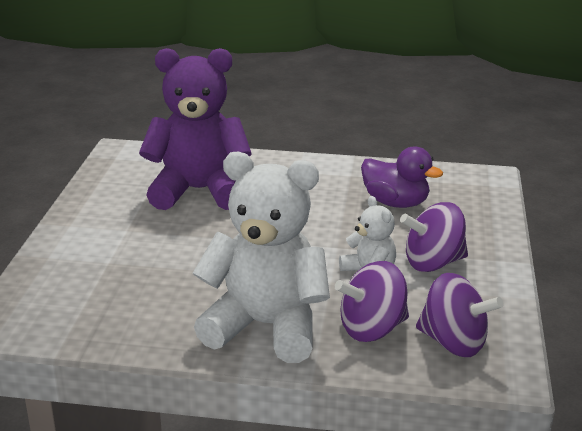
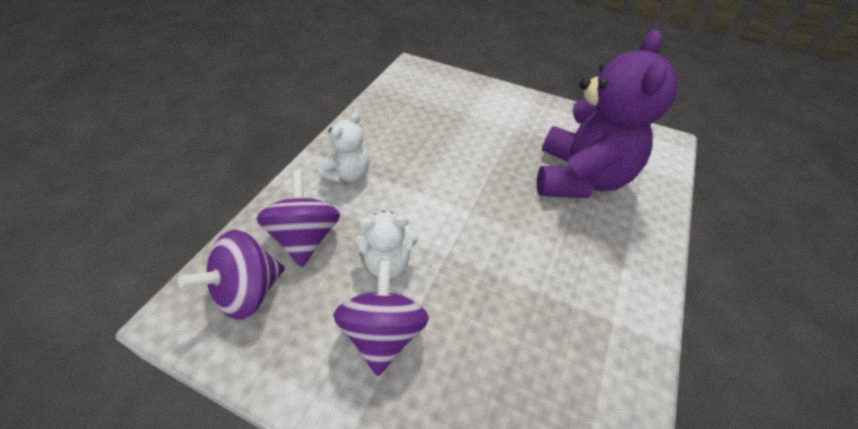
camera: 105 degrees right, 20 degrees up
white teddy bear [193,152,330,363] -> white teddy bear [319,112,370,183], size x0.48
purple duck [361,146,443,208] -> none

